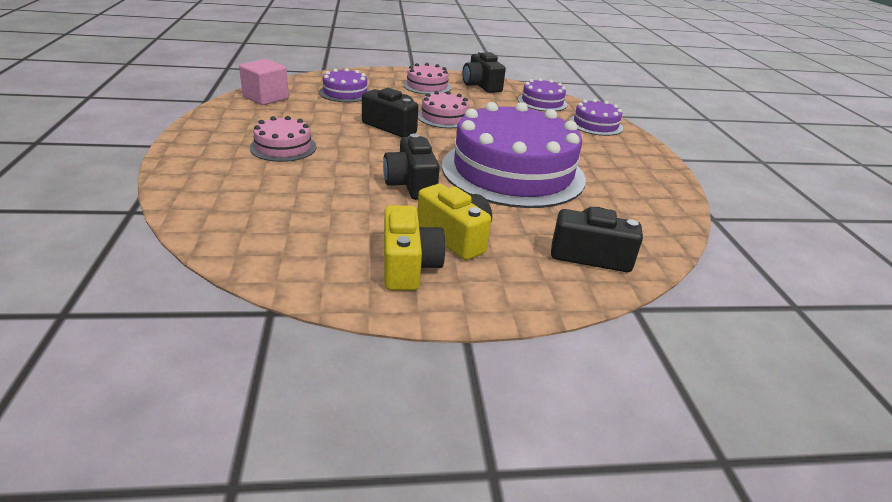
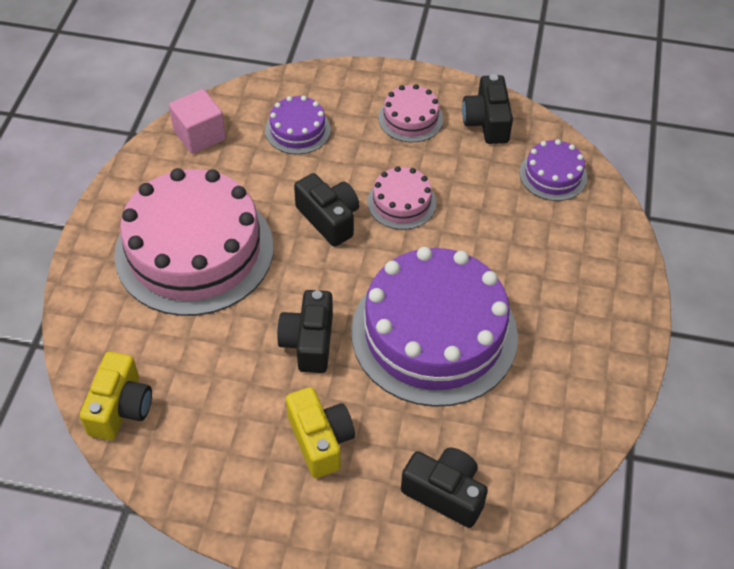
camera: 20 degrees right, 20 degrees up
pink cake [249,116,317,162] -> pink cake [114,168,274,316], size x2.20
yellow camera [384,205,446,291] -> yellow camera moved to [80,352,152,440]
purple cake [569,99,623,136] -> none

